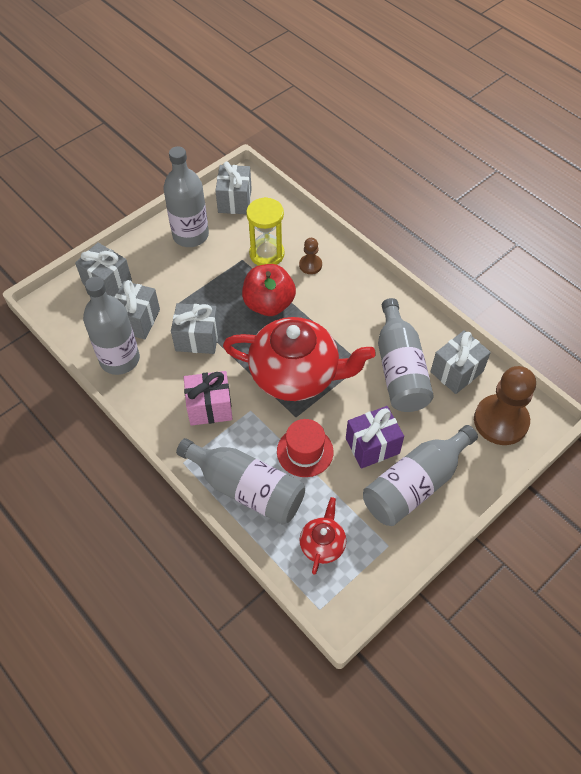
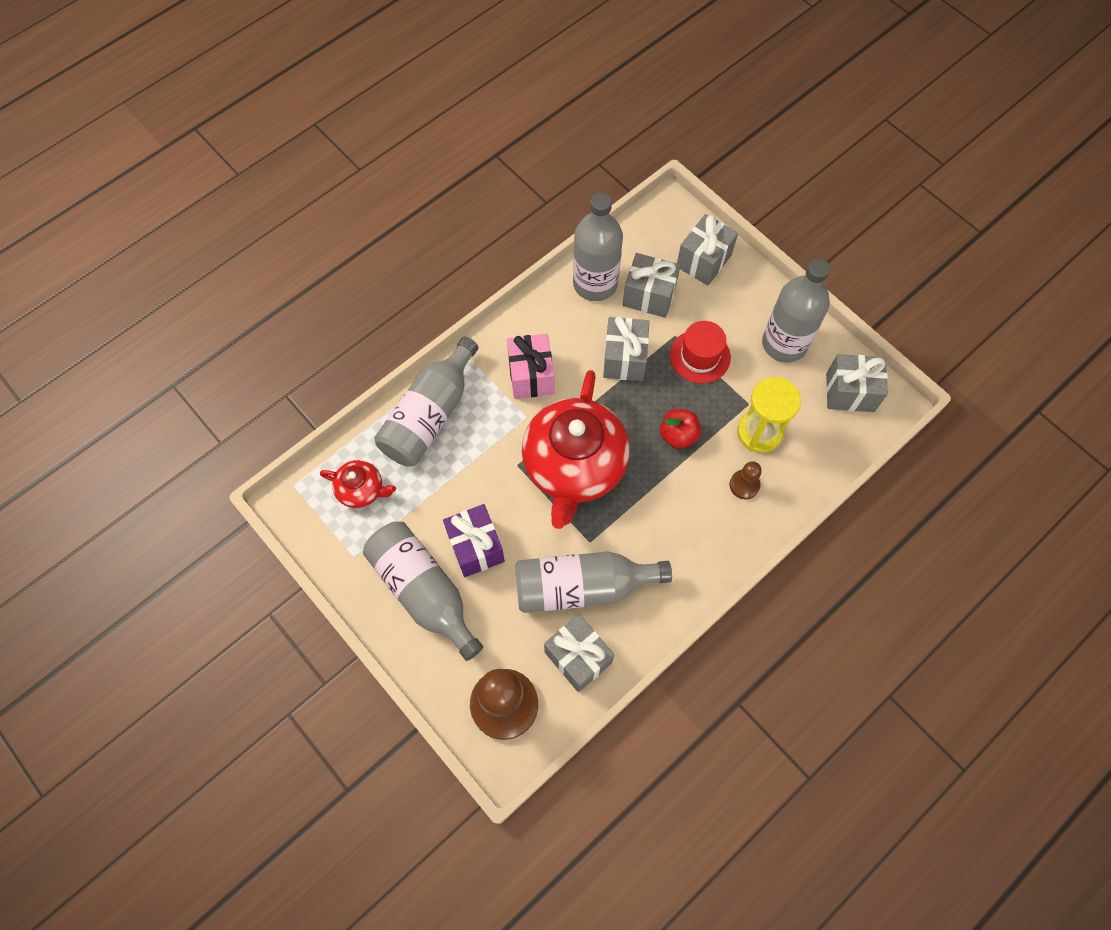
camera: 90 degrees right, 10 degrees up
red apple [242,264,296,316] -> red apple [660,409,701,449], size x0.62
red hat [277,419,334,477] -> red hat moved to [670,321,731,384]

